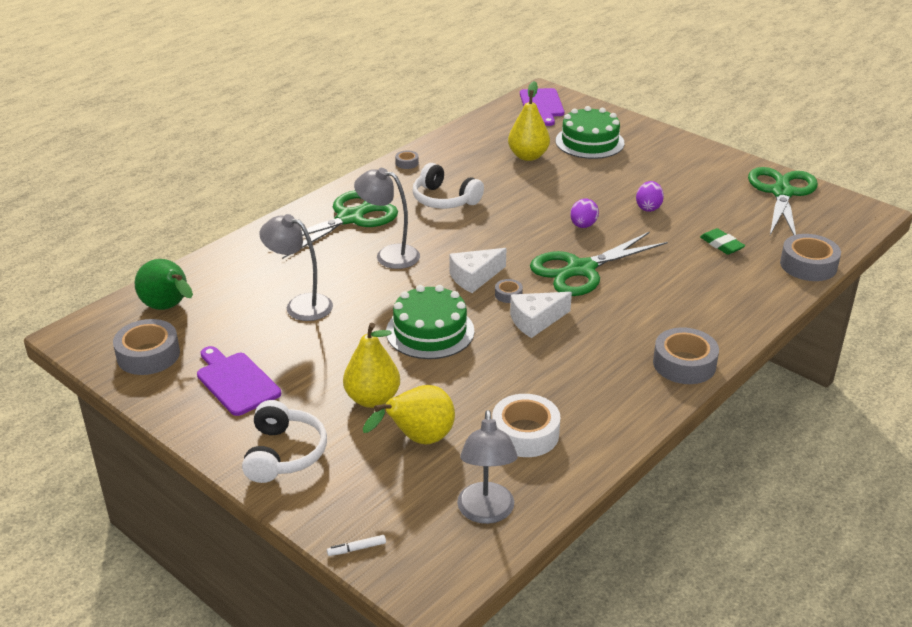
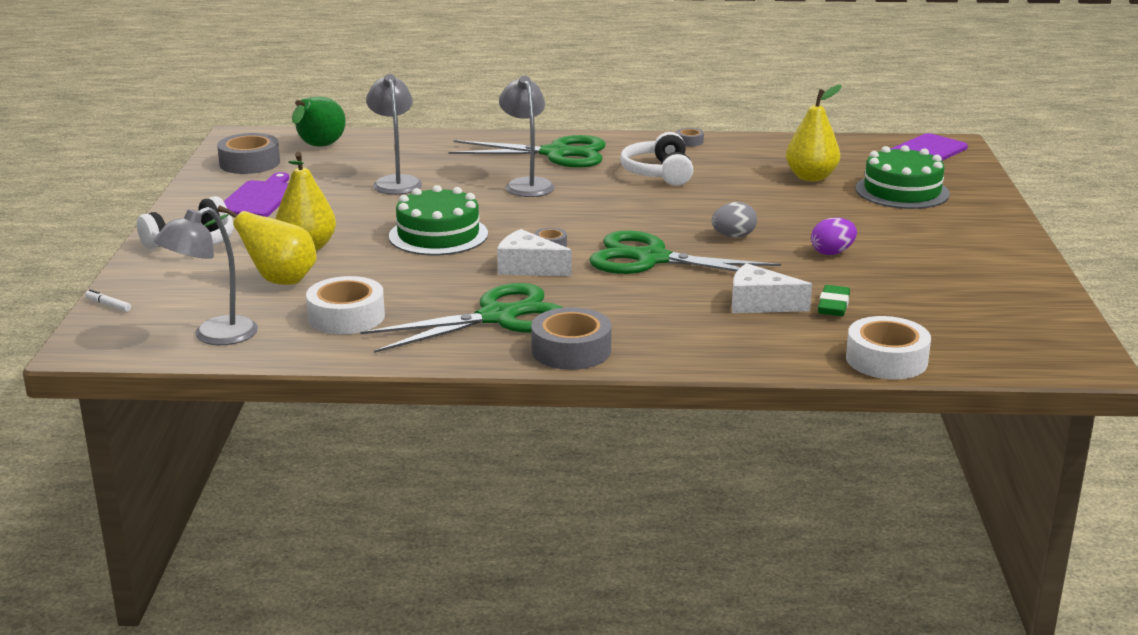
camera: 50 degrees right, 10 degrees down
white cheese [449,248,507,293] -> white cheese moved to [732,263,812,313]
purple egg [570,199,599,228] -> grey egg [712,202,757,238]
green scissors [748,167,818,235] -> green scissors moved to [360,283,563,353]
grey tape [780,234,841,281] -> white tape [846,316,931,379]

